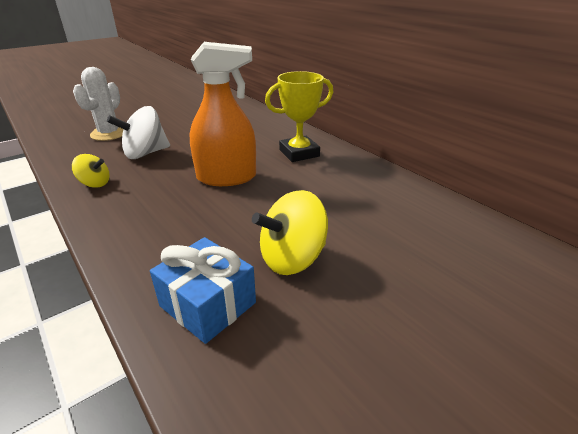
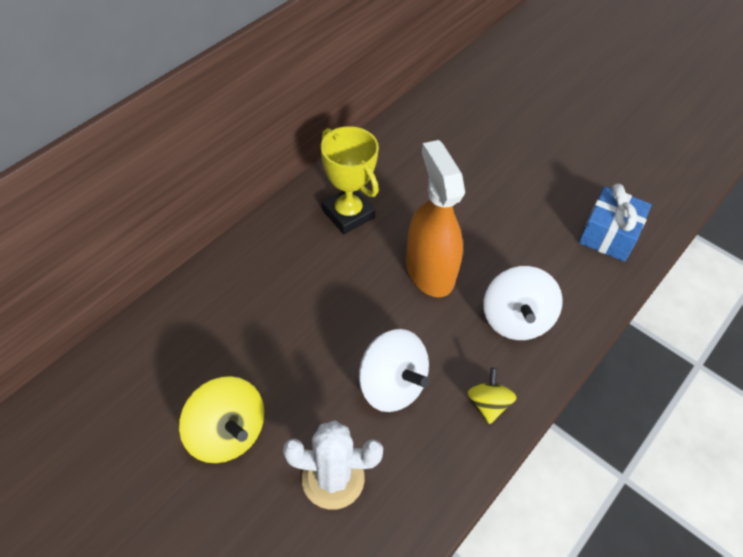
camera: 105 degrees left, 20 degrees up
yellow spinning top [252,190,328,275] -> yellow spinning top moved to [179,376,264,463]
none -> white spinning top [483,266,563,340]

